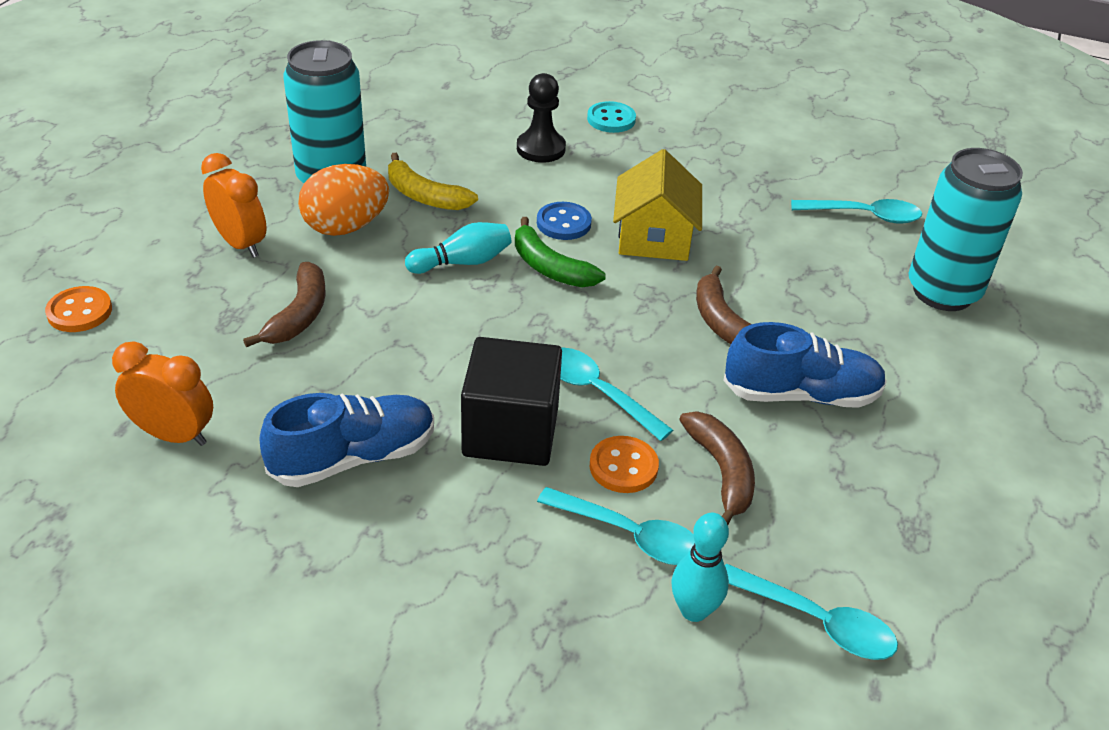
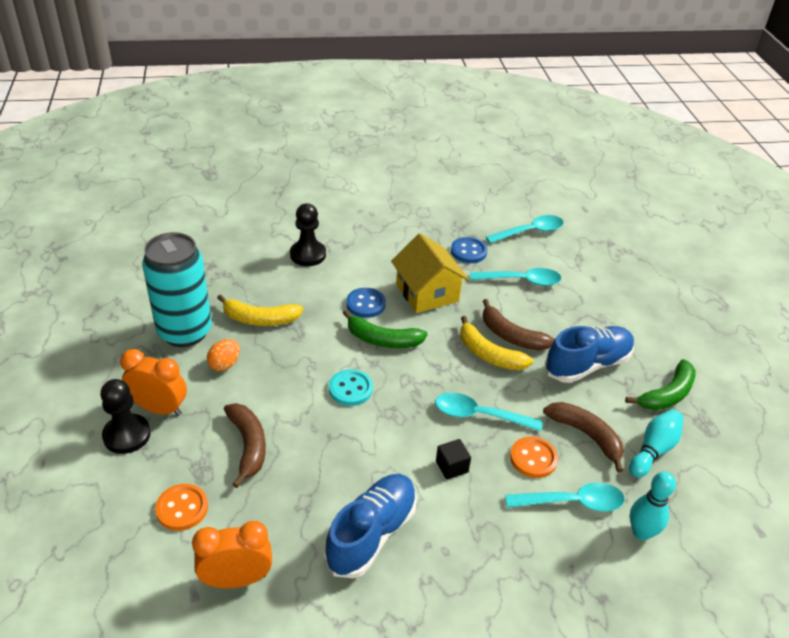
camera: 30 degrees left, 0 degrees up
orange button [45,286,112,332] -> orange button moved to [155,484,208,531]
orange egg [298,164,389,236] -> orange egg [207,339,240,371], size x0.54
turquoise bowling pin [405,222,512,274] -> turquoise bowling pin moved to [629,409,683,478]
black cube [461,337,562,466] -> black cube [436,439,471,480], size x0.41
turquoise button [587,101,636,133] -> turquoise button moved to [329,369,373,406]
turquoise spoon [725,564,898,660] -> turquoise spoon moved to [470,268,562,286]
turquoise can [909,148,1023,311] -> none
none -> black pawn [100,379,151,454]
none -> blue button [451,237,487,263]
none -> yellow banana [460,316,534,370]
none -> green banana [625,359,696,410]

